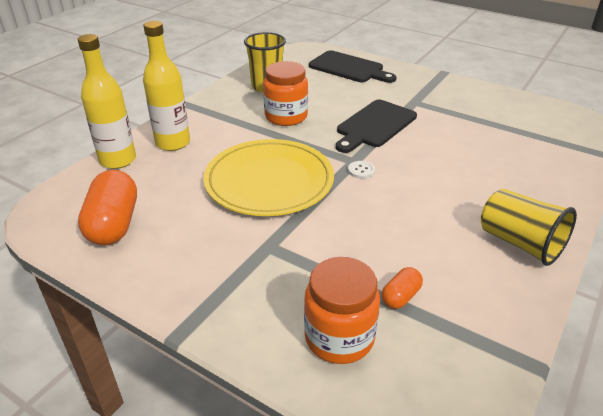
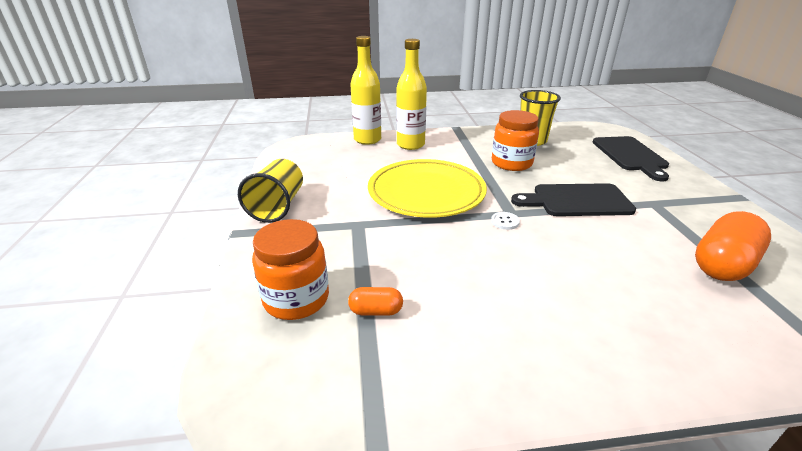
camera: 50 degrees right, 5 degrees down
orange capsule [78,170,137,245] -> orange capsule moved to [695,211,771,281]
yellow cup [481,189,577,266] -> yellow cup moved to [238,159,303,223]

